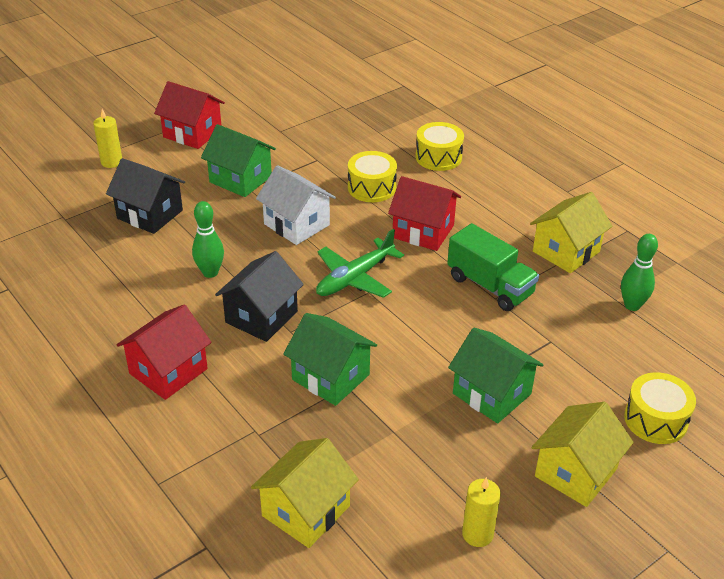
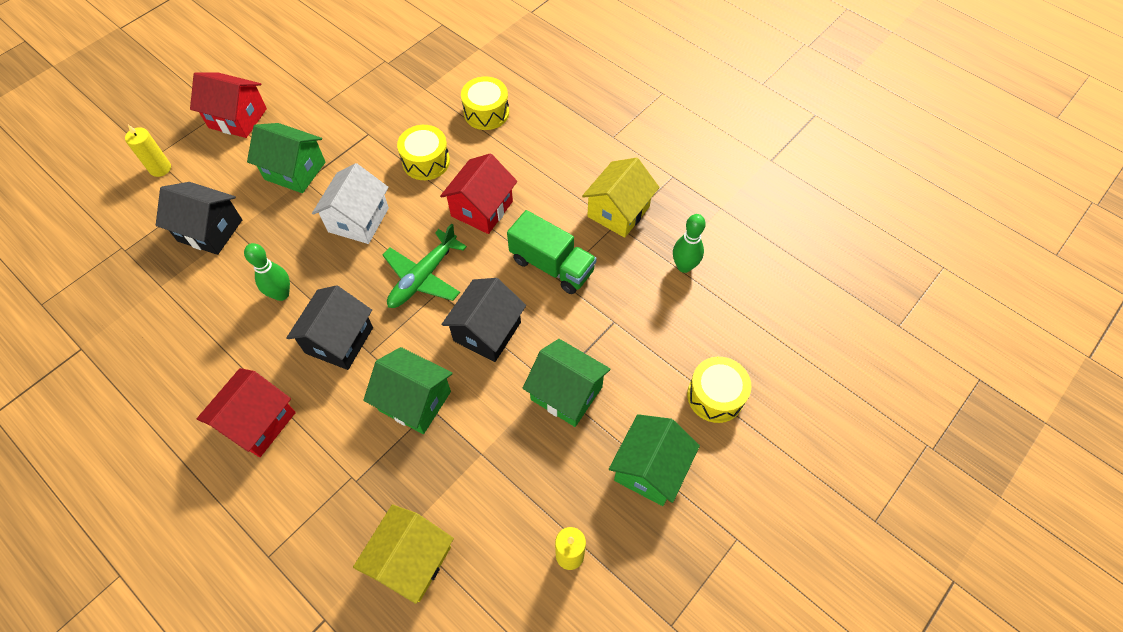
camera: 10 degrees left, 20 degrees up
white house [256,165,336,245] -> white house turned 75 degrees clockwise [312,163,389,244]
red house [388,176,461,251] -> red house turned 75 degrees counterclockwise [440,153,517,234]
yellow house [532,402,634,507] -> green house [609,414,700,506]
none -> black house [441,278,526,362]

